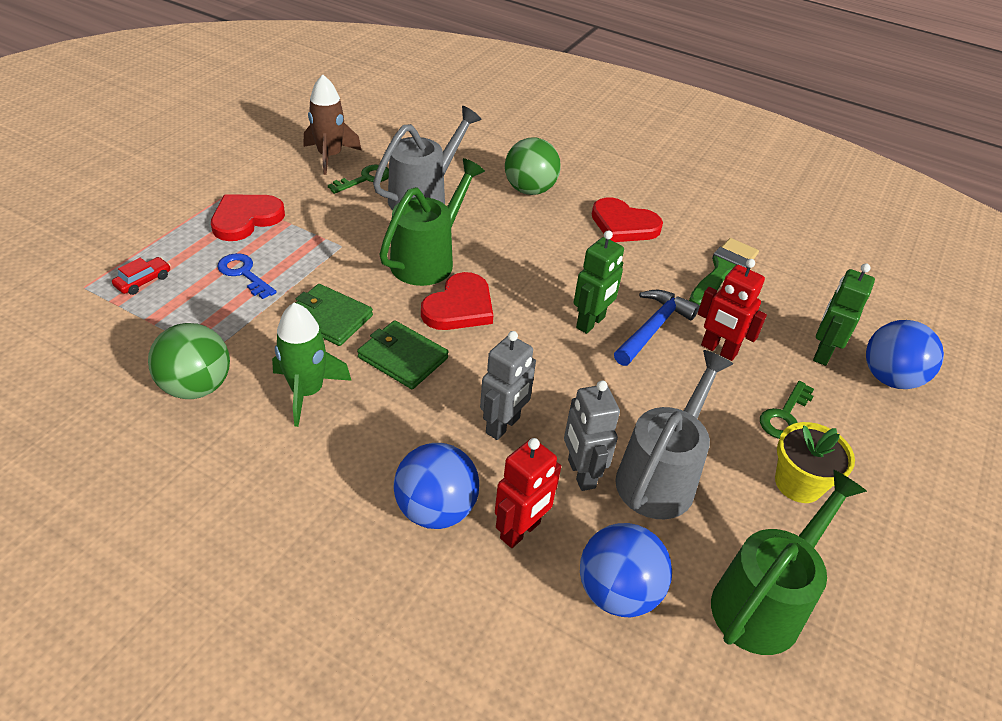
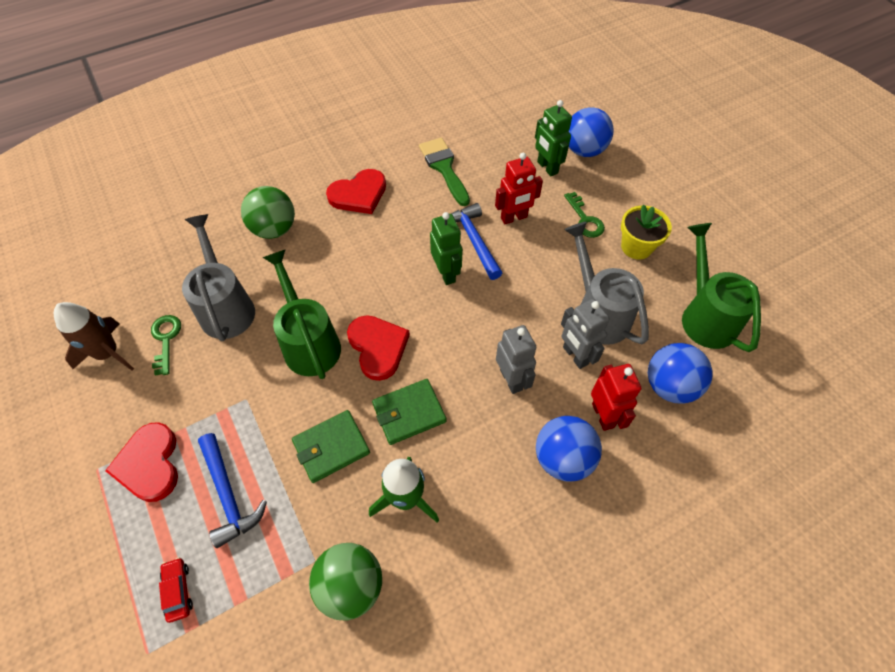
camera: 55 degrees left, 15 degrees up
blue key [217,253,277,299] -> blue hammer [198,433,267,548]
grey robot [564,380,620,491] -> grey robot turned 45 degrees clockwise [561,299,609,369]

